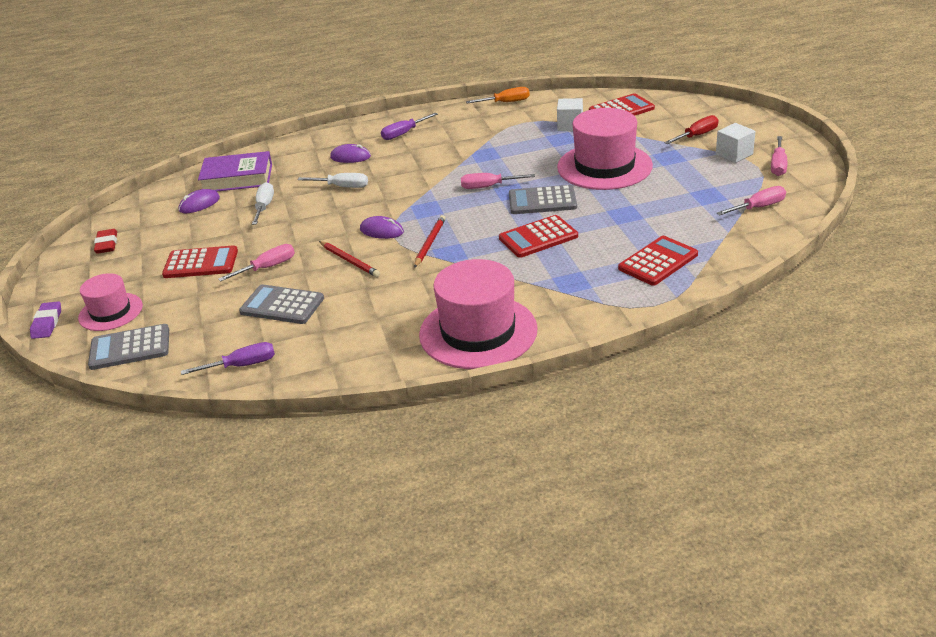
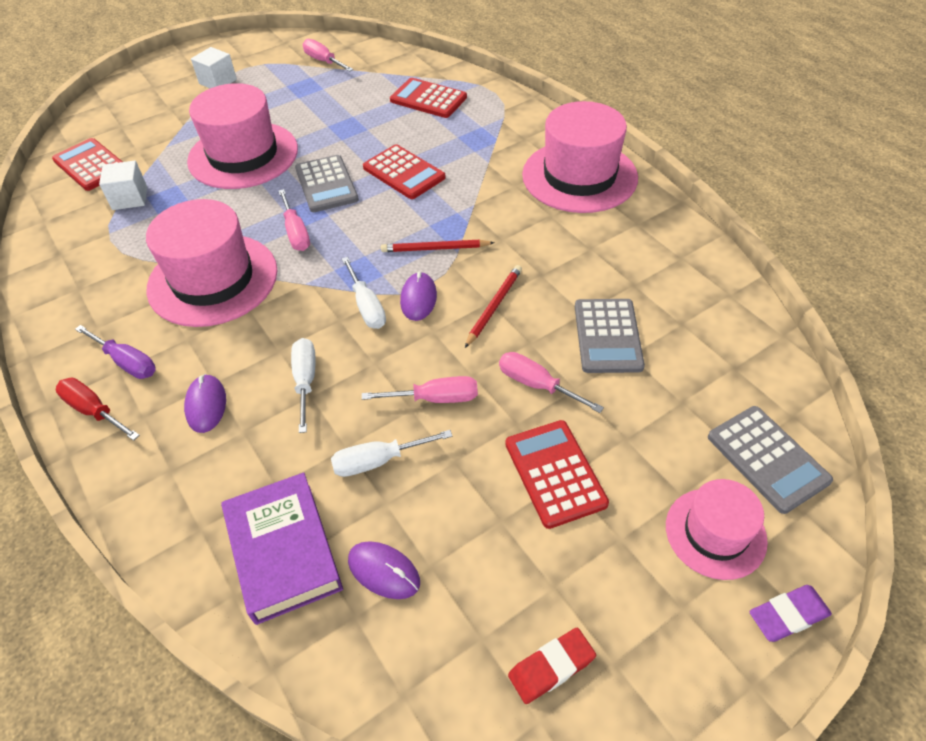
camera: 110 degrees left, 15 degrees up
purple screwdriver [181,342,275,375] -> none
orange screwdriver [466,87,530,103] -> none
red screwdriver [664,115,719,144] -> red screwdriver moved to [55,378,140,441]
pink screwdriver [771,136,787,176] -> pink screwdriver moved to [362,376,478,403]
none -> pink hat [146,199,278,327]
none -> white screwdriver [342,257,386,329]

